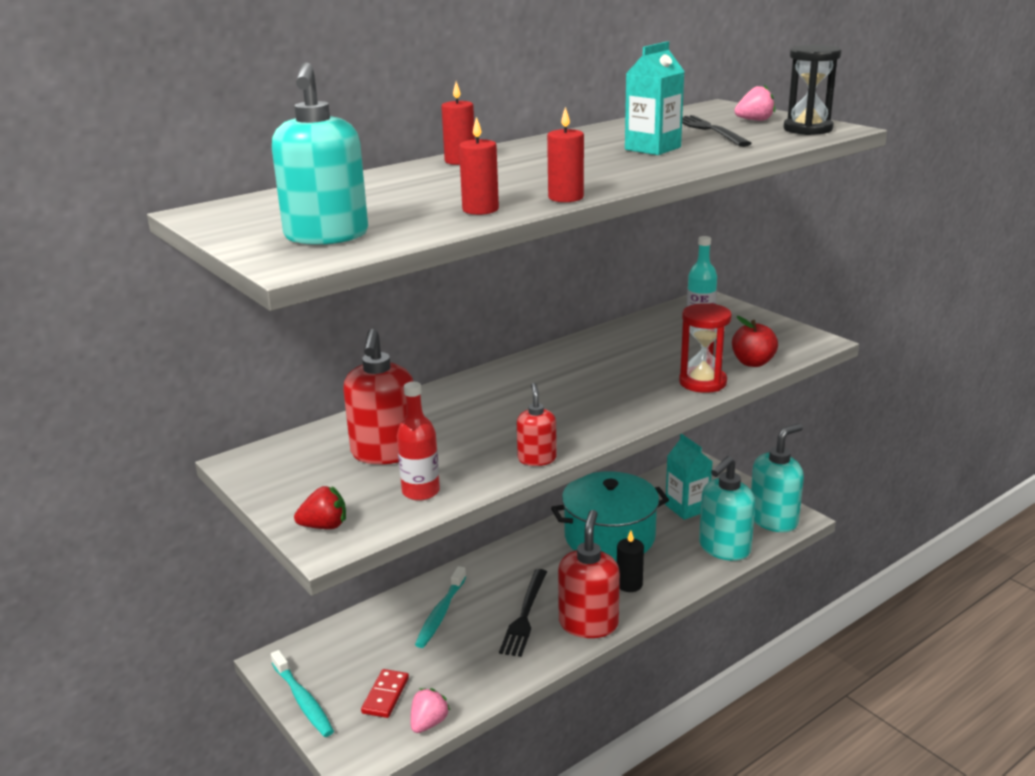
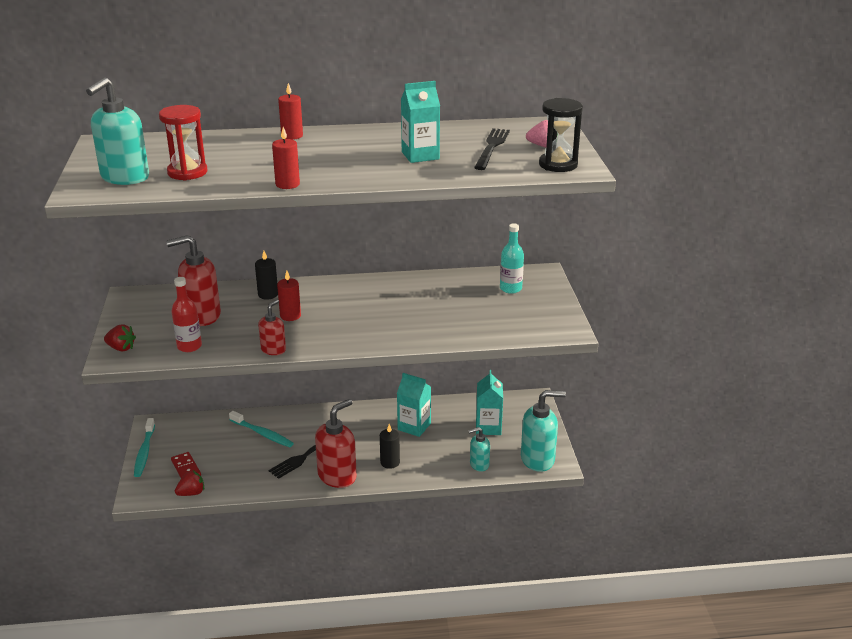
camera: 30 degrees right, 5 degrees up
red soap dispenser [343,329,414,464] -> red soap dispenser turned 45 degrees clockwise [166,235,221,326]
red domino [361,669,409,718] -> red domino turned 75 degrees counterclockwise [171,452,201,478]
pink strawberry [410,688,450,733] -> red strawberry [175,470,204,496]
turquoise toothbrush [415,566,466,648] -> turquoise toothbrush turned 105 degrees counterclockwise [229,411,294,447]
red candle [459,117,499,215] -> red candle moved to [277,271,301,321]
turquoise pot [551,471,669,562] -> turquoise carton [397,373,431,437]
red hourglass [679,303,732,393] -> red hourglass moved to [159,105,207,181]
turquoise soap dispenser [699,456,755,561] -> turquoise soap dispenser [468,427,490,472], size x0.56
red apple [732,316,778,367] -> none
none -> black candle [255,251,278,300]

